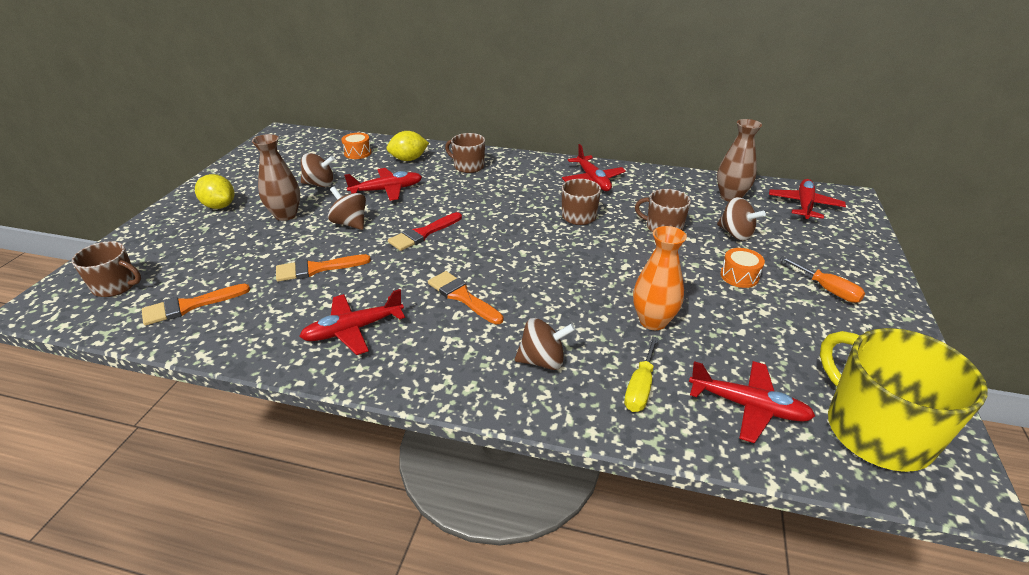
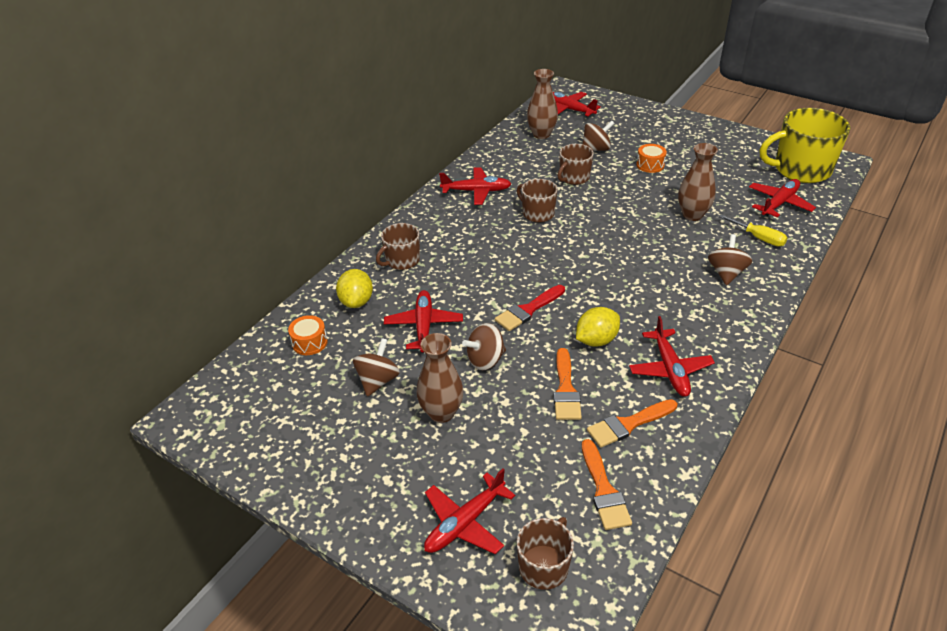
camera: 70 degrees left, 5 degrees up
yellow lemon [195,174,235,209] -> yellow lemon moved to [576,307,620,347]
red brush [388,212,462,251] -> red brush turned 75 degrees clockwise [495,285,565,331]
orange brush [428,271,503,324] -> orange brush moved to [587,399,677,448]
orange vase [633,226,687,330] -> brown vase [678,143,718,221]
orange screwdriver [780,256,865,303] -> none
none -> red plane [424,469,515,554]

